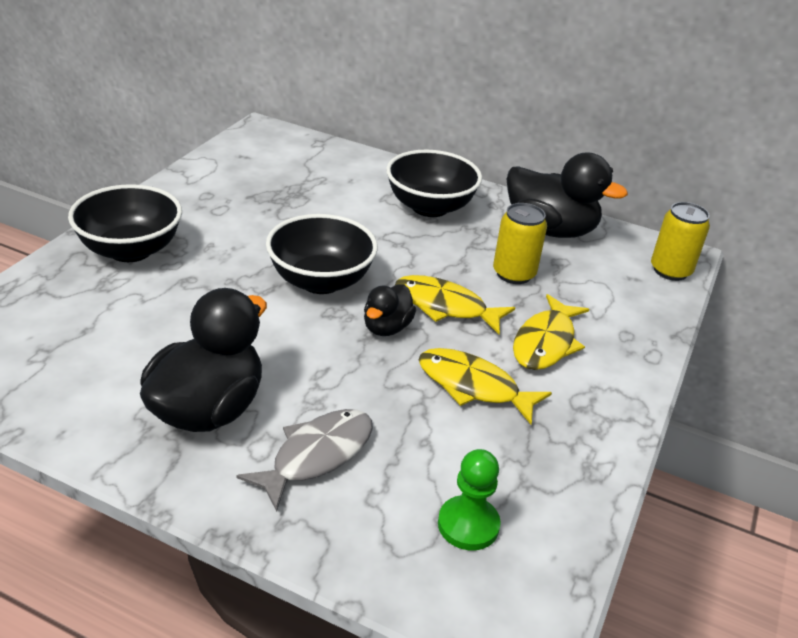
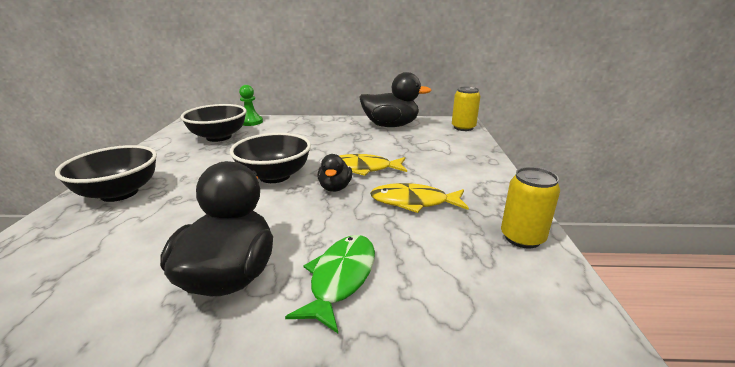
camera: 20 degrees left, 10 degrees down
grey fish [236,409,373,511] -> green fish [285,235,375,333]
black bowl [386,150,482,217] -> black bowl moved to [181,104,246,142]
green pawn [438,449,501,550] -> green pawn moved to [239,85,263,126]
yellow can [493,203,547,284] -> yellow can moved to [501,167,560,248]
yellow fish [513,294,589,370] -> none

